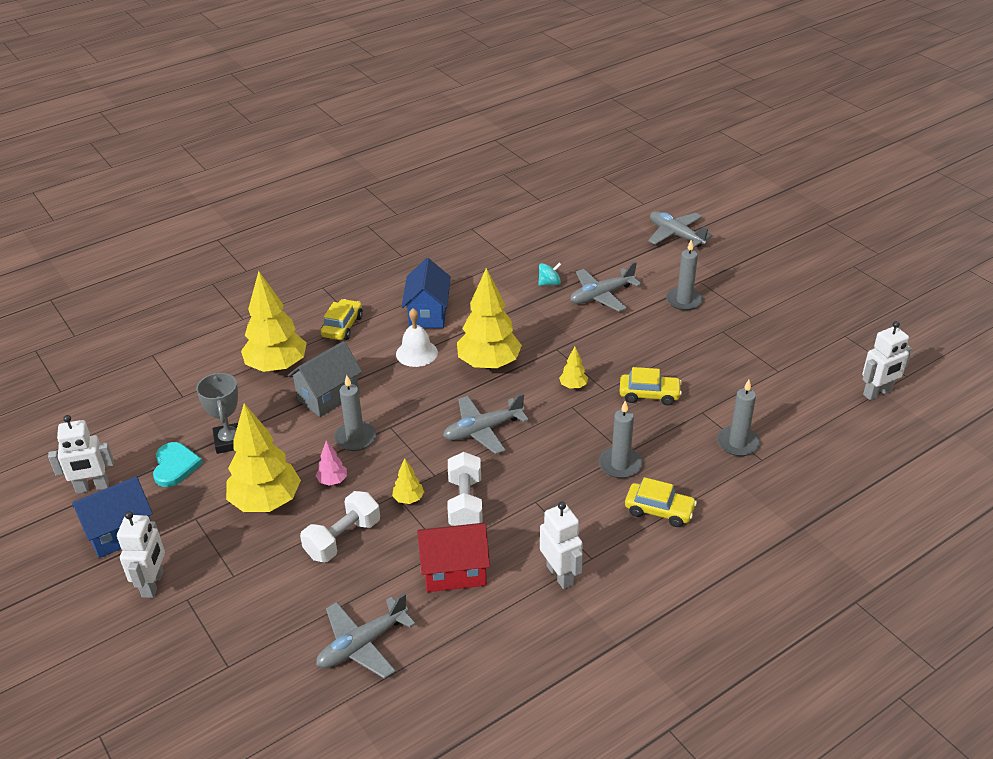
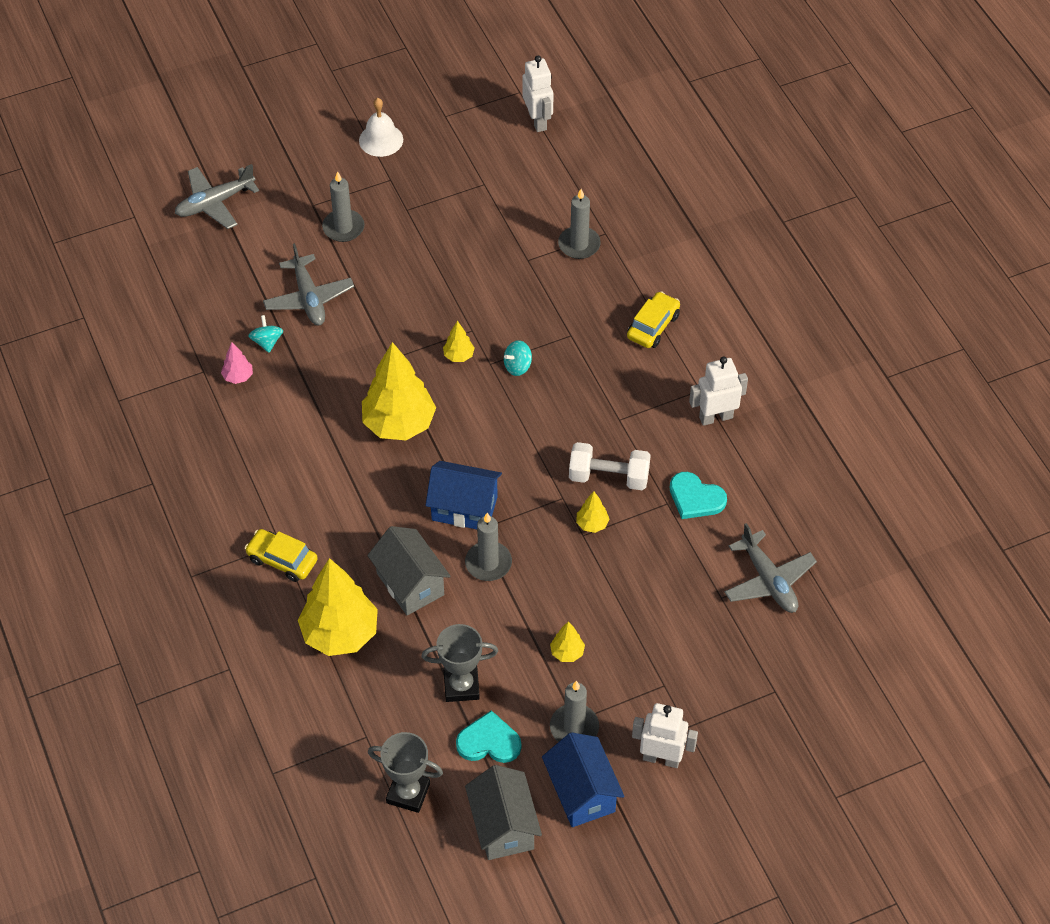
camera: 80 degrees left, 15 degrees up
white robot [48,415,114,494] -> grey house [465,765,542,860]
yellow tree [226,403,301,512] -> yellow tree [550,621,585,662], size x0.43
white dumbbell [300,491,380,562] -> none
pink tree [316,440,347,486] -> pink tree moved to [221,342,253,384]
white bell [396,308,438,367] -> white bell moved to [359,98,403,157]
blue house [402,258,451,328] -> blue house moved to [425,461,502,529]
red house [417,523,490,592] -> turquoise heart [670,472,727,519]
grey plane [443,393,529,454] -> none
grey candle [599,401,643,478] -> grey candle moved to [550,681,599,742]
yellow car [620,367,682,406] -> none
none -> grey trophy [368,732,443,813]
none -> turquoise spinning top [504,340,532,376]

